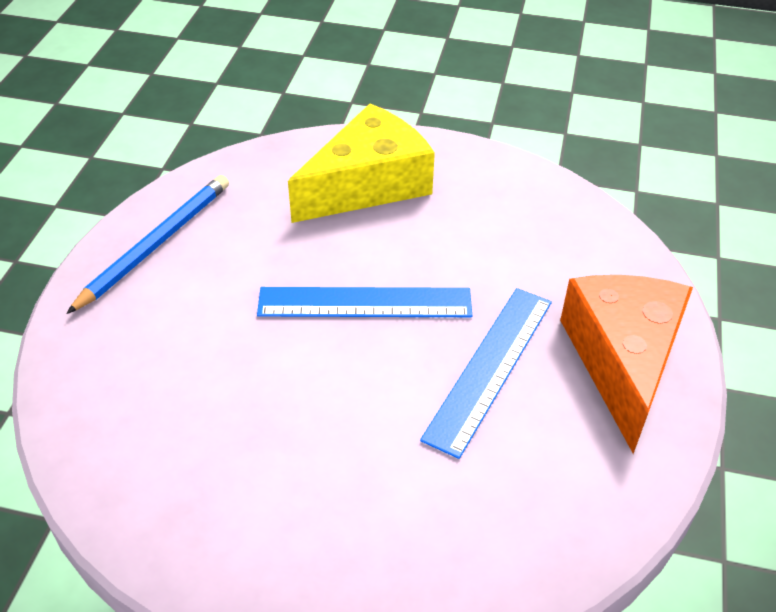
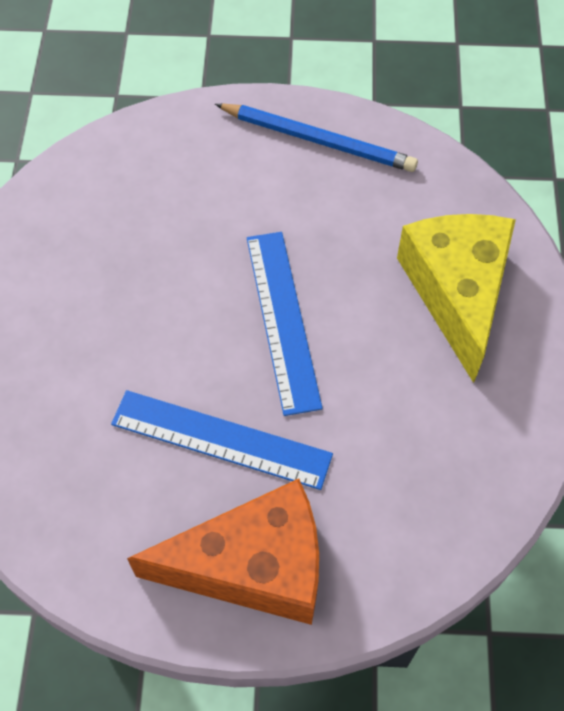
camera: 80 degrees right, 15 degrees up
yellow cheese [288,104,435,223] -> yellow cheese turned 135 degrees counterclockwise [397,214,516,383]

